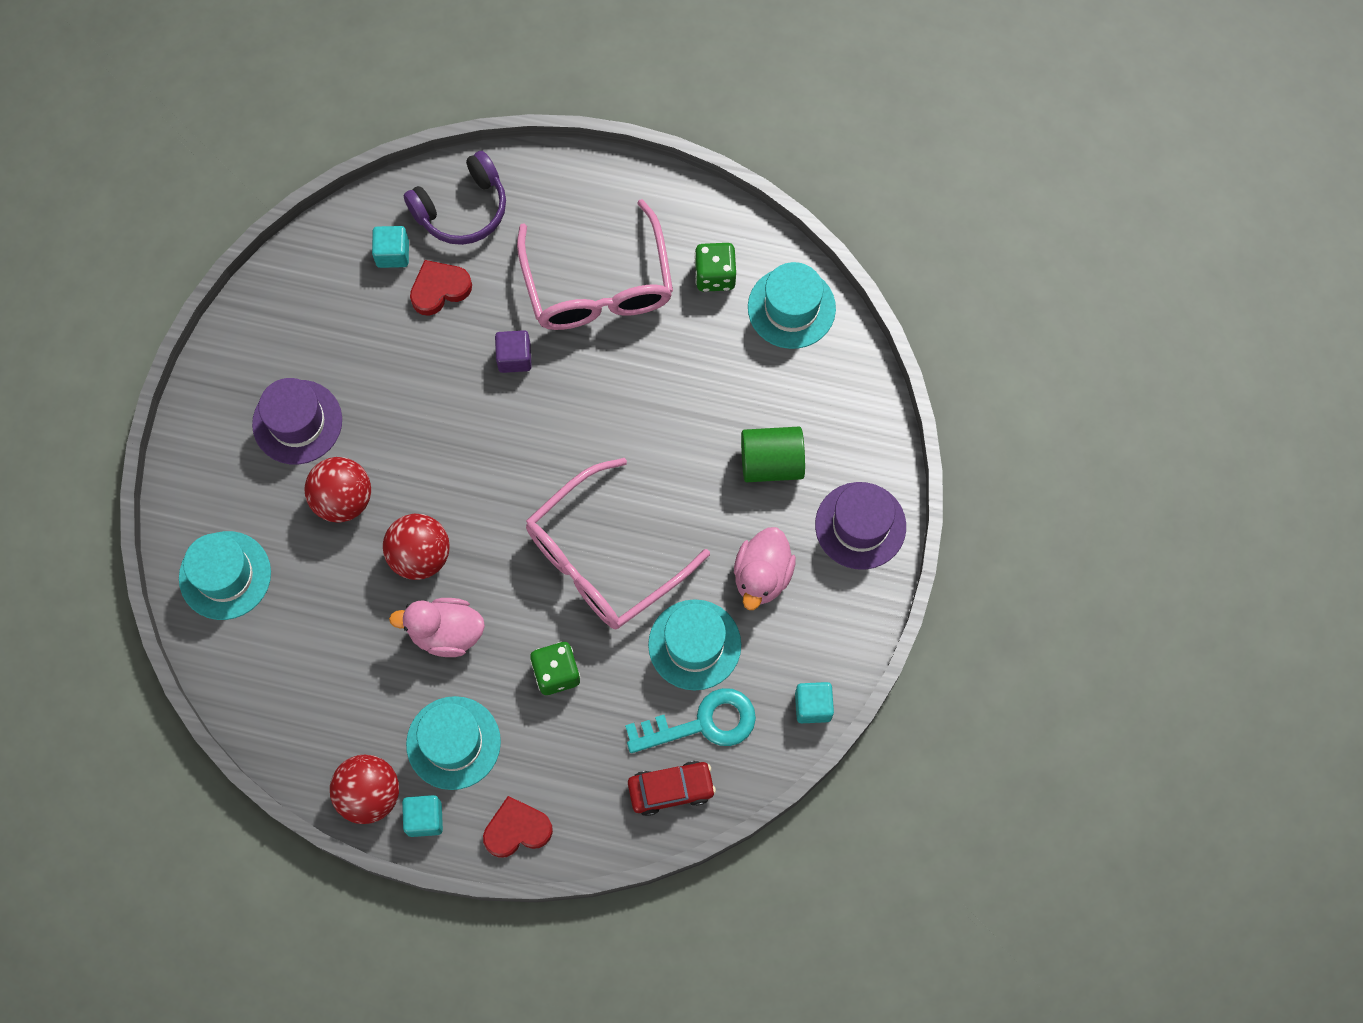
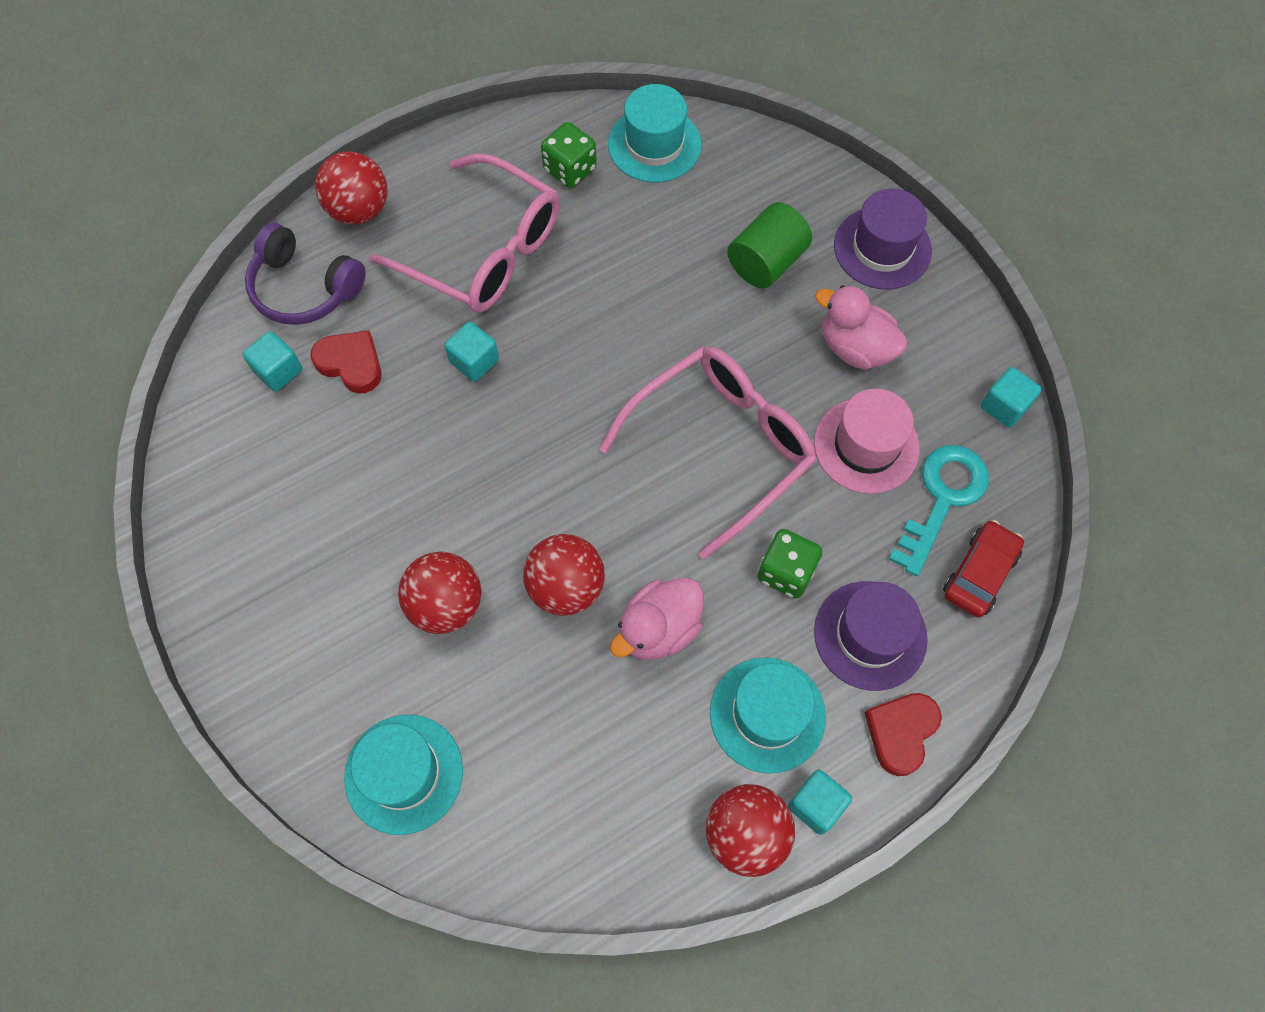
camera: 45 degrees left, 5 degrees down
purple hat [252,378,342,464] -> purple hat moved to [814,581,928,691]
purple headphones [404,151,506,245] -> purple headphones turned 105 degrees clockwise [245,223,366,325]
red heart [410,260,472,316] -> red heart turned 105 degrees clockwise [310,330,382,393]
purple cube [495,330,532,373] -> turquoise cube [445,322,499,382]
pink glasses [526,458,710,629] -> pink glasses turned 135 degrees counterclockwise [599,346,817,560]
turquoise hat [648,599,741,690] -> pink hat [814,389,920,494]
pink duck [734,527,796,610] -> pink duck turned 150 degrees clockwise [815,285,908,370]
none -> red ball [315,151,388,225]

